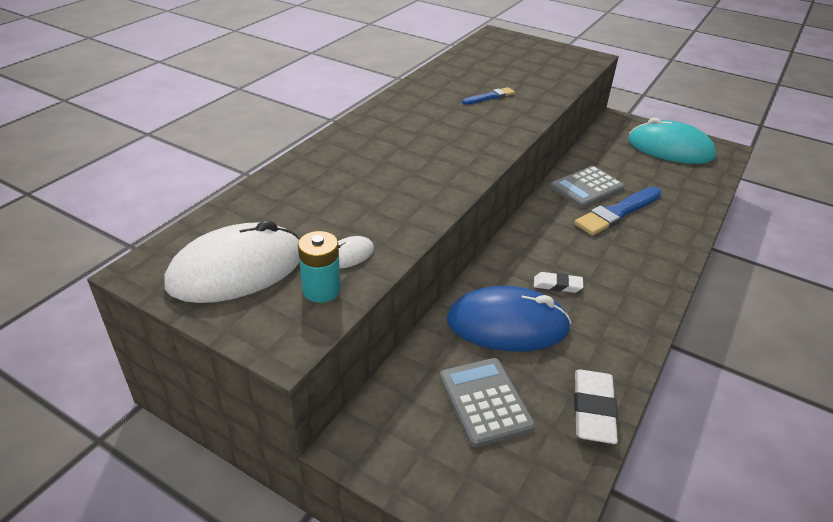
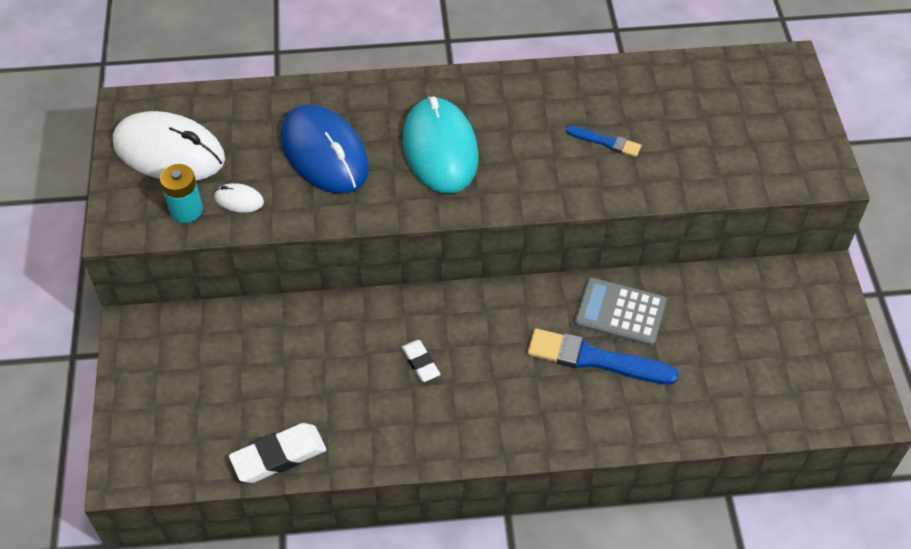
camera: 55 degrees right, 15 degrees up
grey calculator [439,358,535,447] -> none
blue mouse [446,286,571,352] -> blue mouse moved to [281,104,369,193]
turquoise mouse [628,118,716,164] -> turquoise mouse moved to [403,96,479,193]

